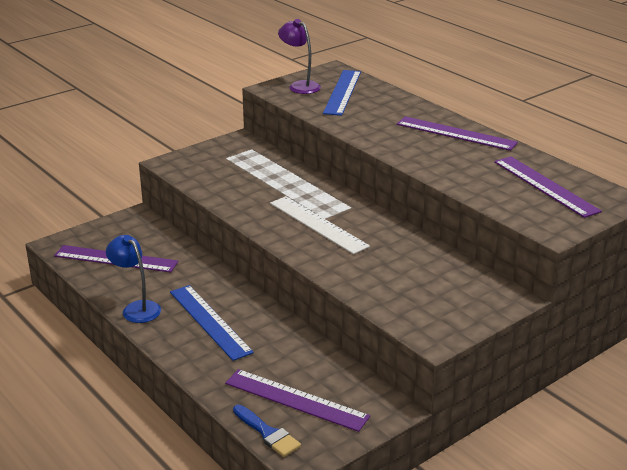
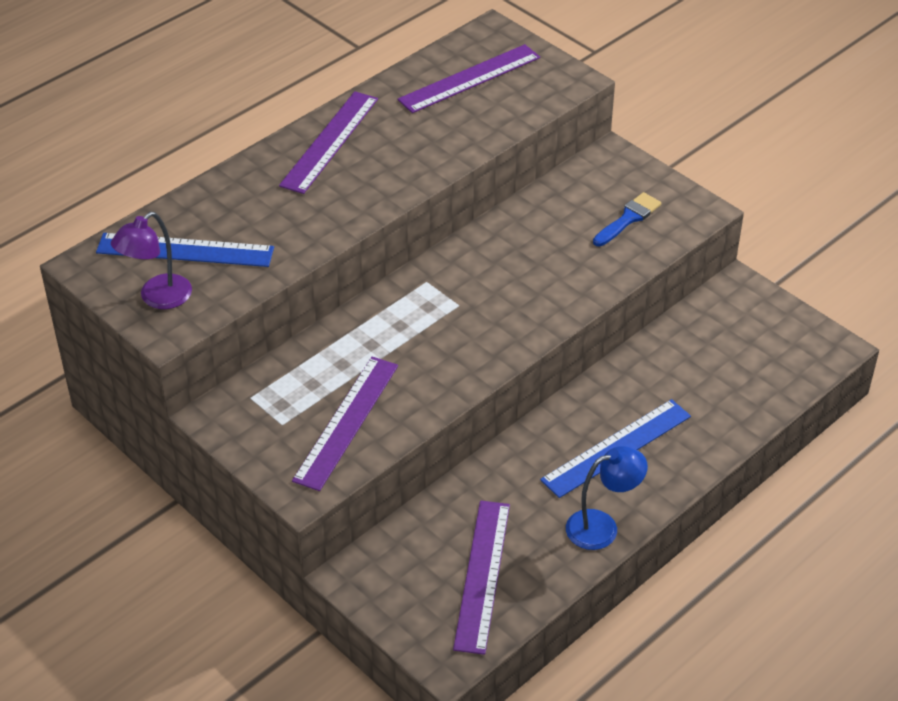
camera: 95 degrees left, 15 degrees up
blue lamp [106,235,161,323] -> blue lamp turned 150 degrees counterclockwise [566,446,648,550]
purple ruler [225,369,370,432] -> purple ruler moved to [292,357,398,491]
blue brush [233,405,301,457] -> blue brush moved to [593,192,661,246]
white ruler [270,196,370,254] -> none

